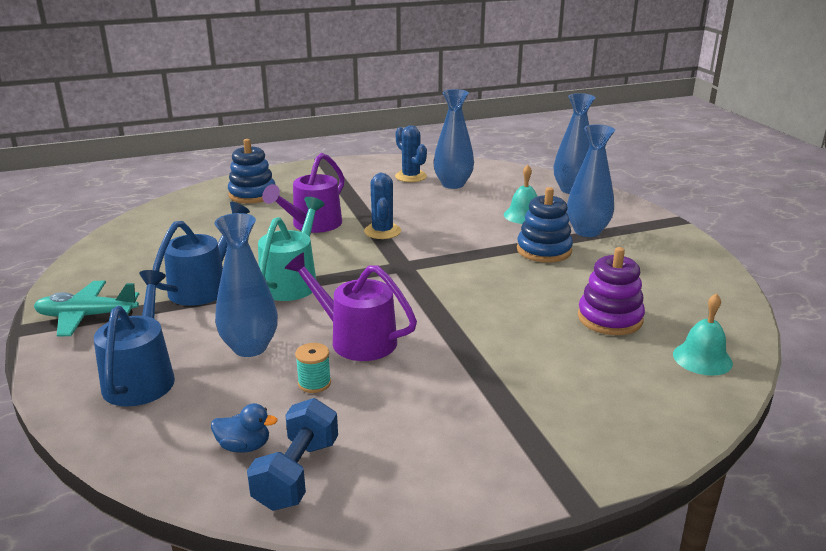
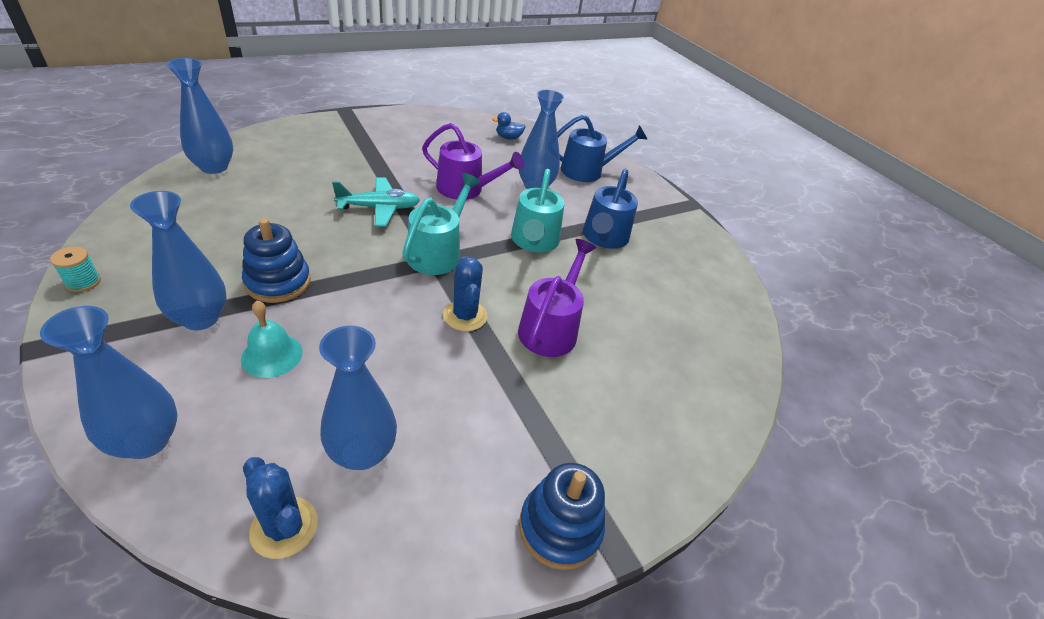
camera: 165 degrees right, 15 degrees up
turquoise plane [34,281,139,337] -> turquoise plane moved to [332,177,420,227]
blue watering can [94,270,175,407] -> blue watering can turned 90 degrees counterclockwise [557,114,648,182]
blue stacking toy [228,139,275,203] -> blue stacking toy moved to [519,463,605,570]
blue dumbbell [247,398,338,511] -> none
turquoise spool [295,343,331,393] -> turquoise spool moved to [50,246,101,292]
blue cactus [395,125,427,182] -> blue cactus moved to [243,457,318,559]
purple stacking toy [578,247,645,335] -> none
turquoise bell [673,293,733,376] -> blue vase [167,58,233,174]
none -> turquoise watering can [402,173,481,275]

